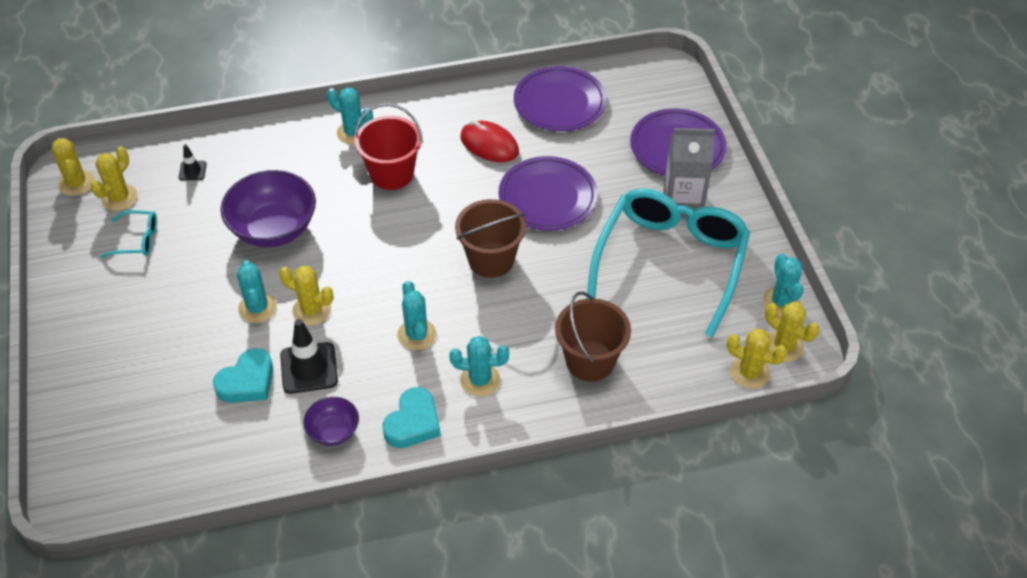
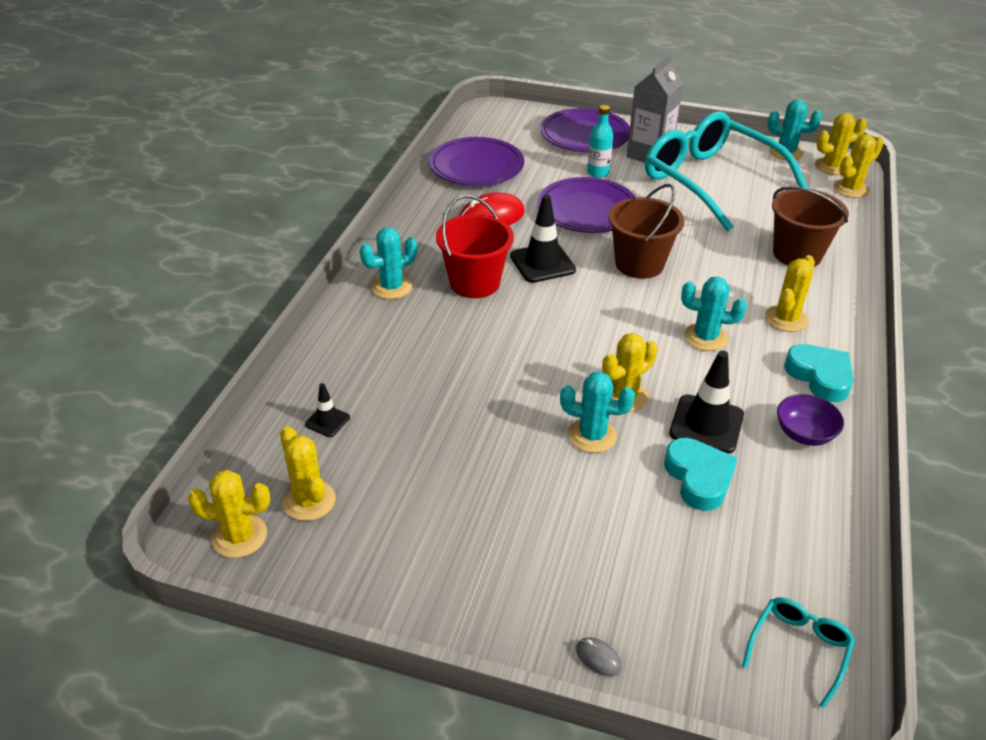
camera: 60 degrees left, 10 degrees down
turquoise glasses [100,210,157,258] -> turquoise glasses moved to [742,597,855,708]
purple bowl [220,170,316,247] -> none
turquoise cactus [449,336,509,396] -> yellow cactus [765,255,815,332]
none -> black traffic cone [510,195,576,283]
none -> grey mouse [576,637,622,676]
none -> turquoise bottle [587,105,613,178]

